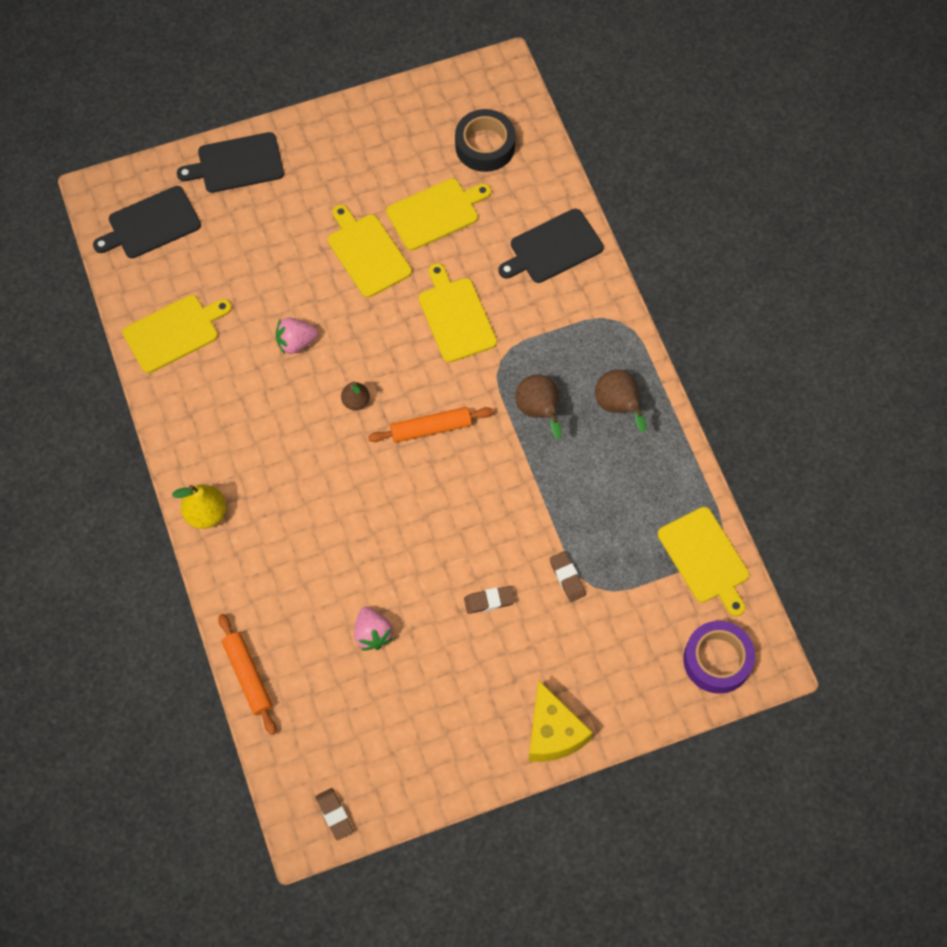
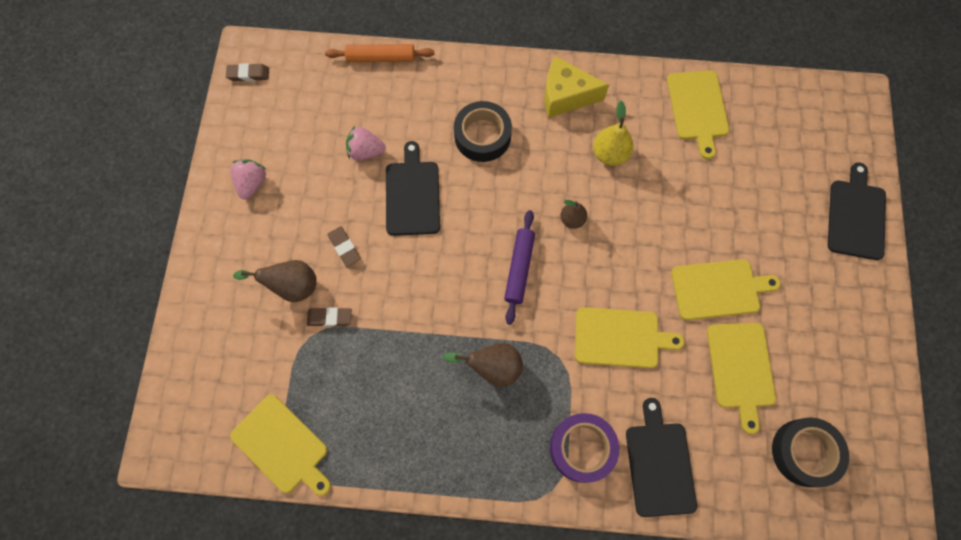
camera: 115 degrees right, 5 degrees up
black cutting board [93,186,201,258] -> black cutting board moved to [386,141,440,236]
yellow pear [172,484,226,529] -> yellow pear moved to [593,101,633,166]
pink strawberry [276,317,318,354] -> pink strawberry moved to [230,160,267,200]
orange rolling pin [368,407,494,443] -> purple rolling pin [504,210,535,324]
brown eraser [464,586,516,614] -> brown eraser turned 45 degrees counterclockwise [327,226,361,267]
yellow cheese [529,680,593,762] -> yellow cheese moved to [544,56,609,118]
brown pear [595,370,646,433] -> brown pear moved to [233,260,317,302]
yellow cutting board [658,507,749,616] -> yellow cutting board turned 135 degrees counterclockwise [230,395,331,496]
purple tape [683,621,755,694] -> purple tape moved to [550,413,619,483]
none -> black tape [454,101,512,162]

